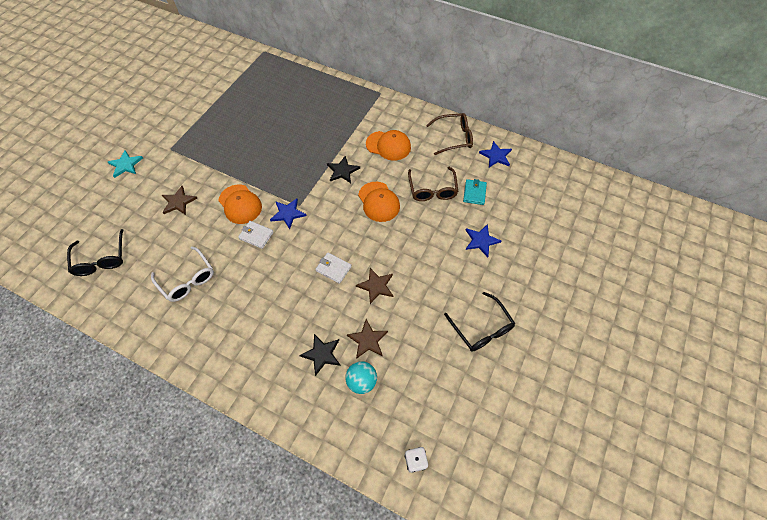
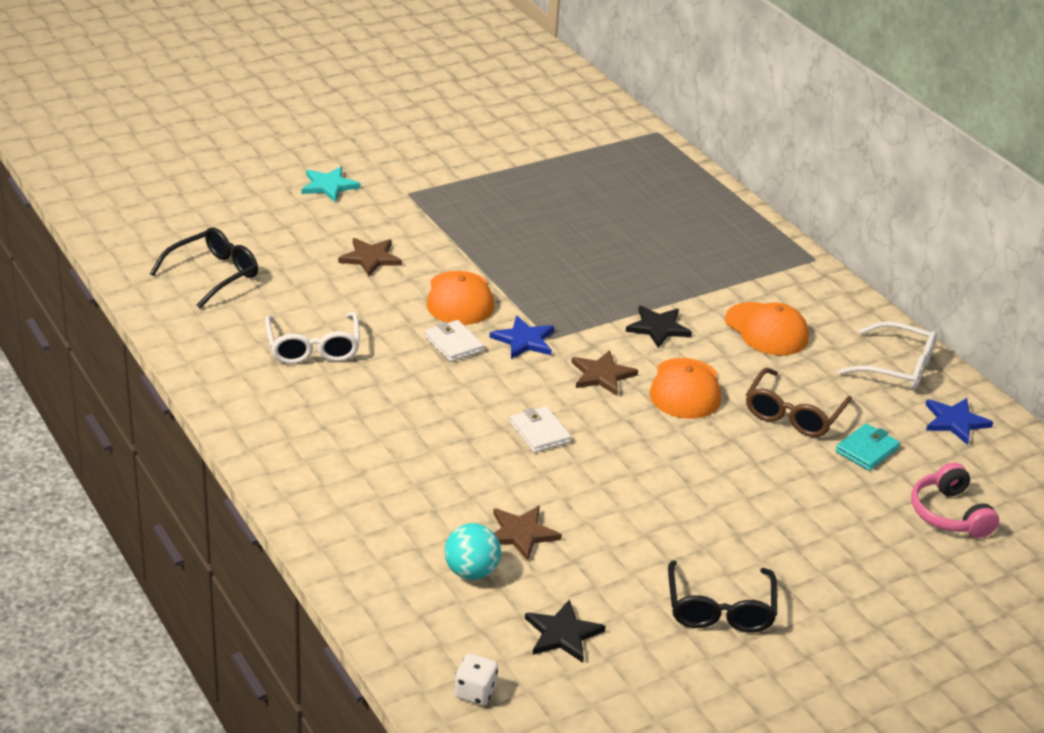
camera: 30 degrees right, 25 degrees down
black glasses [67,229,123,276] -> black glasses turned 150 degrees counterclockwise [150,227,258,309]
black star [299,334,341,376] -> black star moved to [525,599,606,663]
brown star [356,268,393,304] -> brown star moved to [571,350,638,396]
brown glasses [426,113,473,155] -> white glasses [838,321,937,390]
blue star [466,224,501,257] -> none
none -> pink headphones [911,463,999,538]

